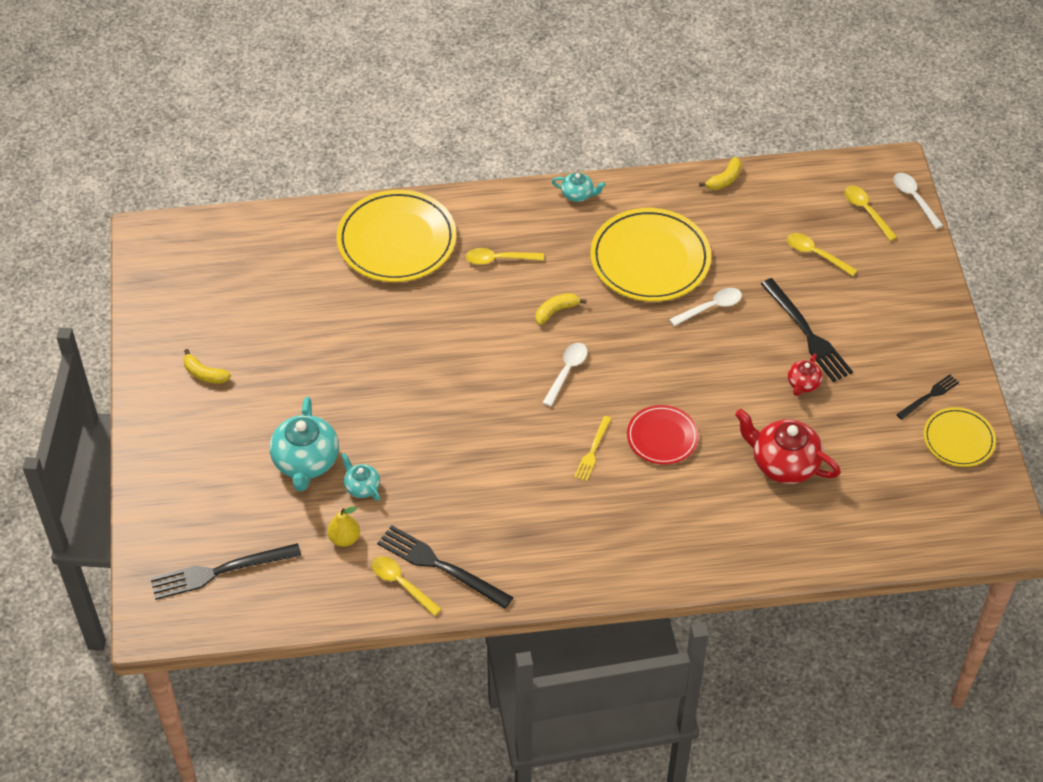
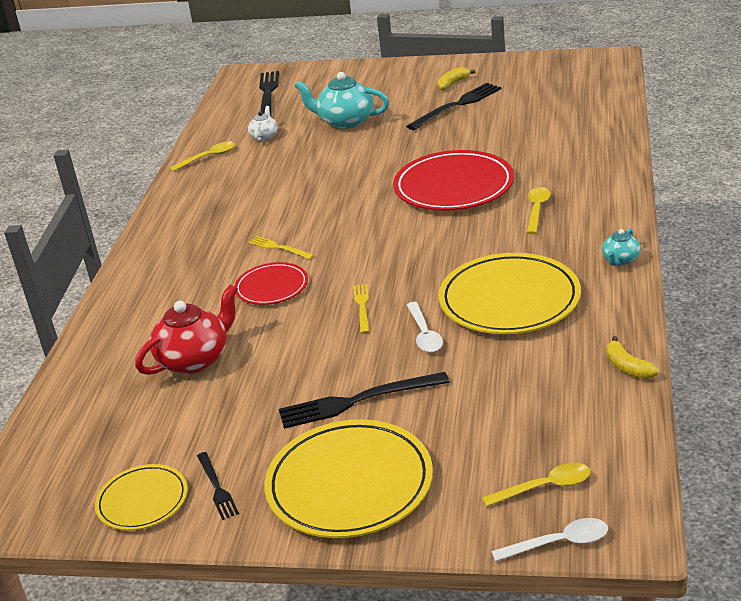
camera: 110 degrees right, 20 degrees down
yellow pear [327,507,360,547] -> white teapot [248,106,278,141]
yellow plate [336,190,456,282] -> yellow plate moved to [264,419,433,538]
turquoise teapot [341,453,380,501] -> none
black fork [377,525,513,609] -> black fork moved to [406,83,501,130]
yellow banana [535,293,587,325] -> none
white spoon [542,343,588,407] -> none
yellow spoon [787,233,857,276] -> none
red teapot [788,353,823,396] -> none
none -> yellow fork [353,284,369,334]
none -> red plate [393,150,514,211]

